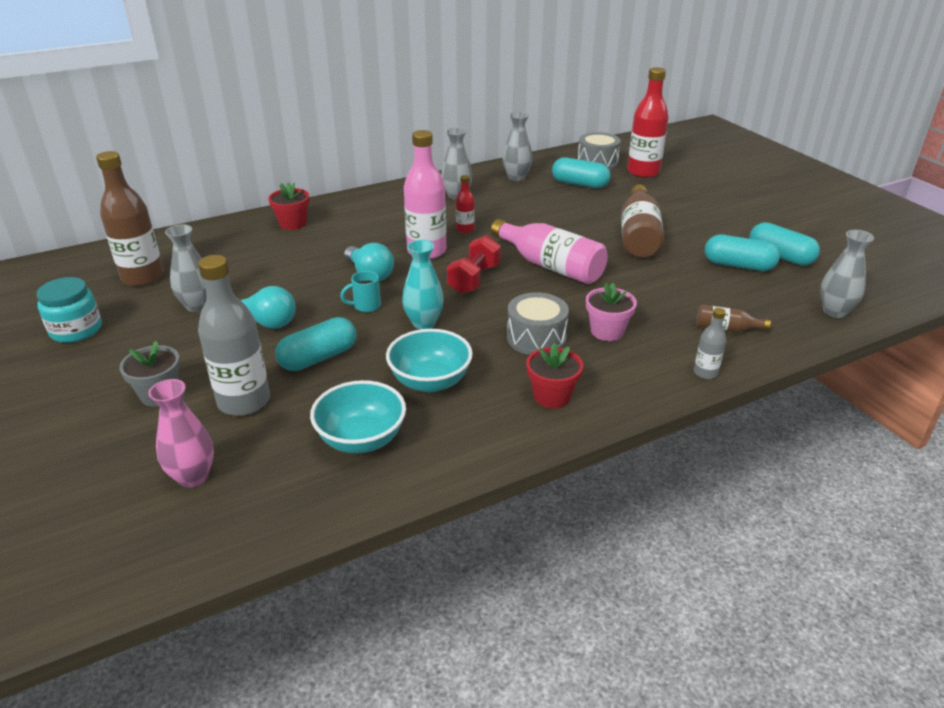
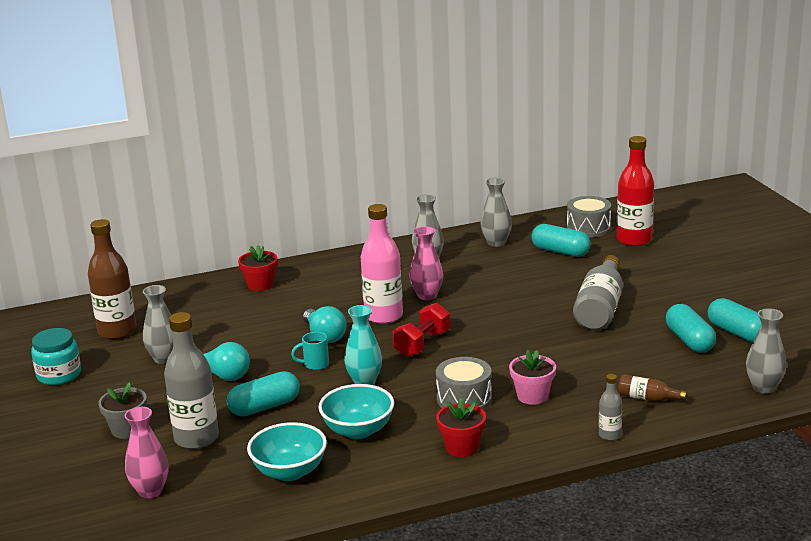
camera: 10 degrees right, 10 degrees down
red bottle [456,175,475,233] -> pink vase [410,226,443,300]
pink bottle [491,219,608,284] -> none
brown bottle [621,184,664,258] -> grey bottle [573,255,623,330]
turquoise capsule [705,235,780,271] -> turquoise capsule turned 45 degrees clockwise [666,304,716,352]

